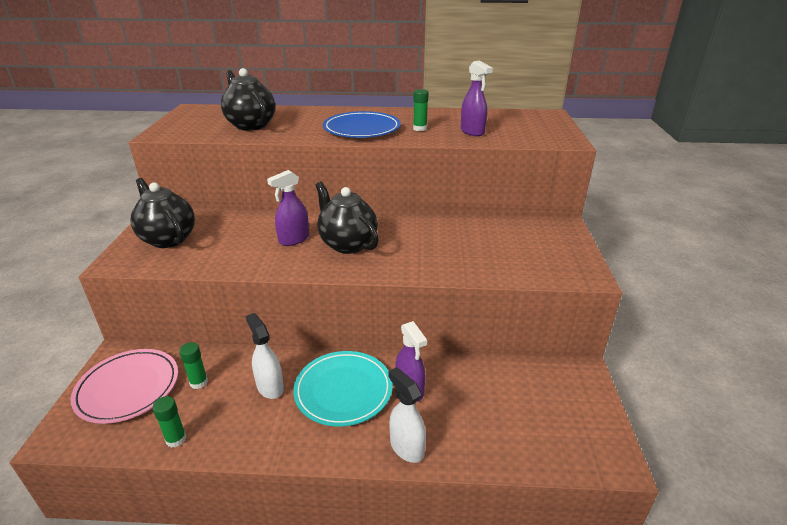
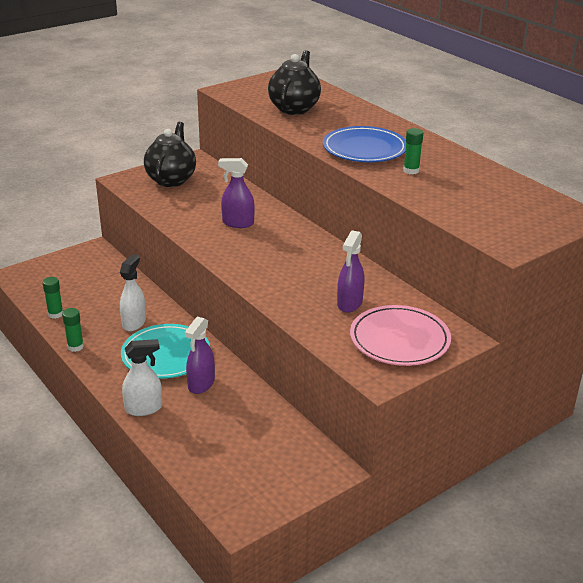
camera: 50 degrees right, 0 degrees up
pink plate [71,349,178,424] -> pink plate moved to [350,305,451,366]
green glue stick [179,342,208,389] -> green glue stick moved to [62,308,84,352]
black teapot [315,181,379,254] -> none
white spray bottle [388,367,426,463] -> white spray bottle turned 60 degrees clockwise [122,339,162,416]
purple spray bottle [461,61,493,136] -> purple spray bottle moved to [337,230,364,313]

